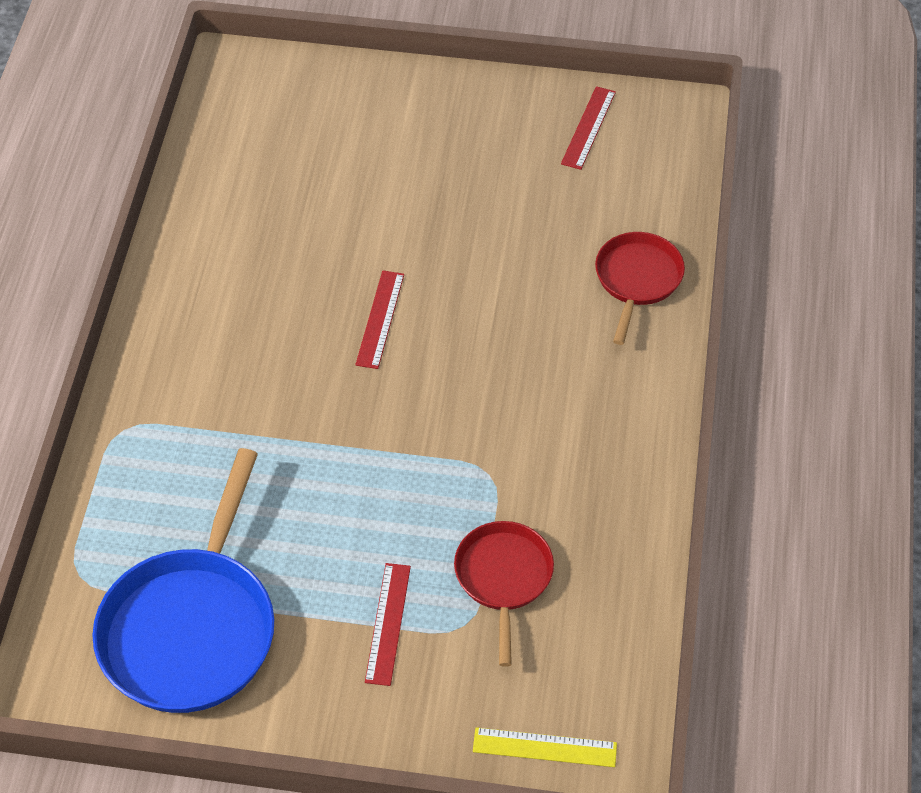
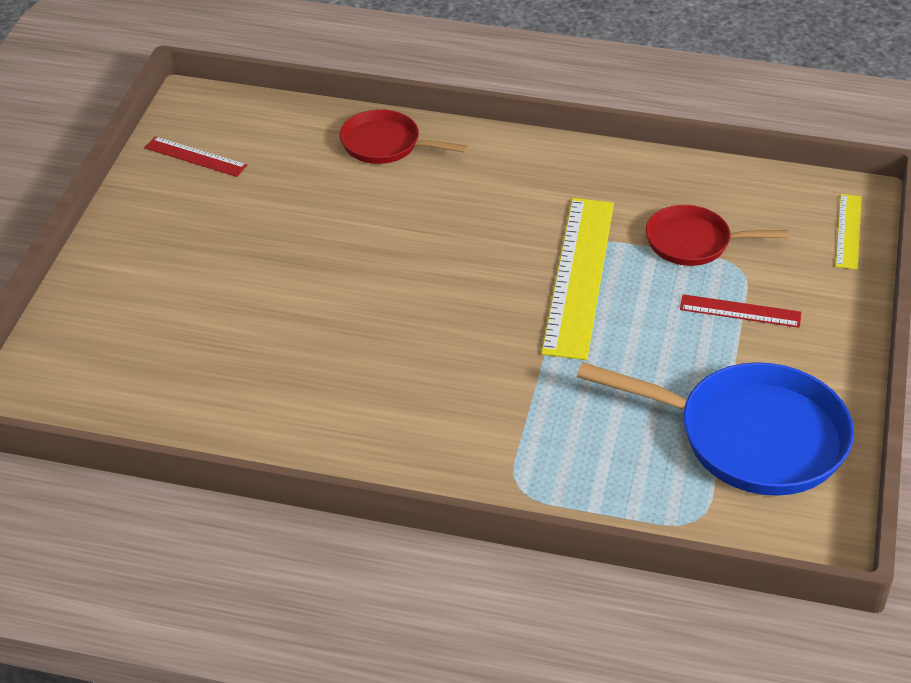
camera: 85 degrees left, 10 degrees down
red ruler [355,271,404,369] -> none
none -> yellow ruler [541,198,614,360]

